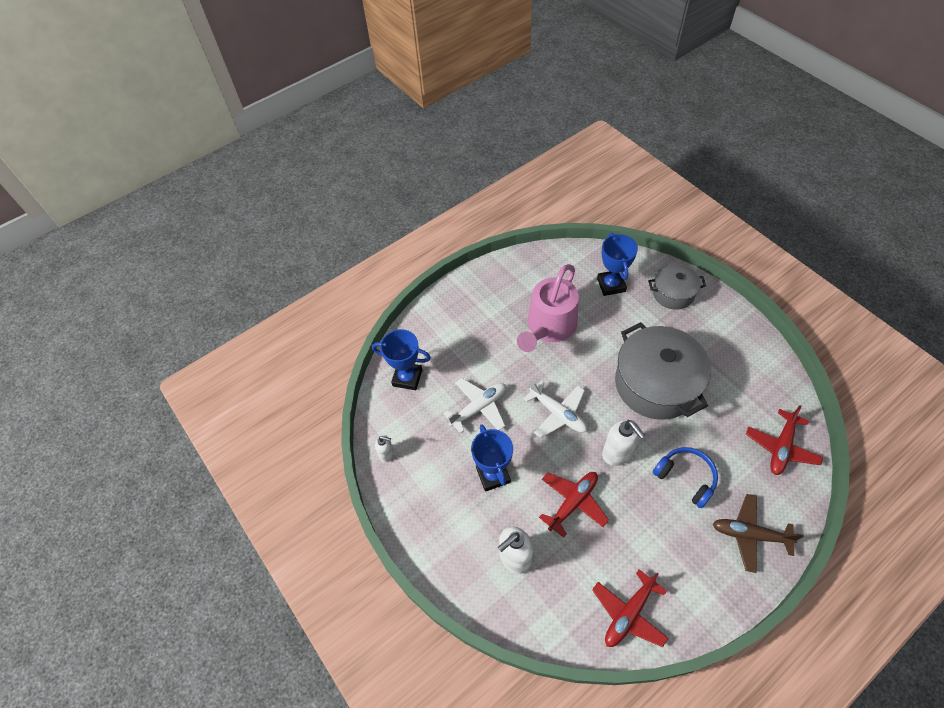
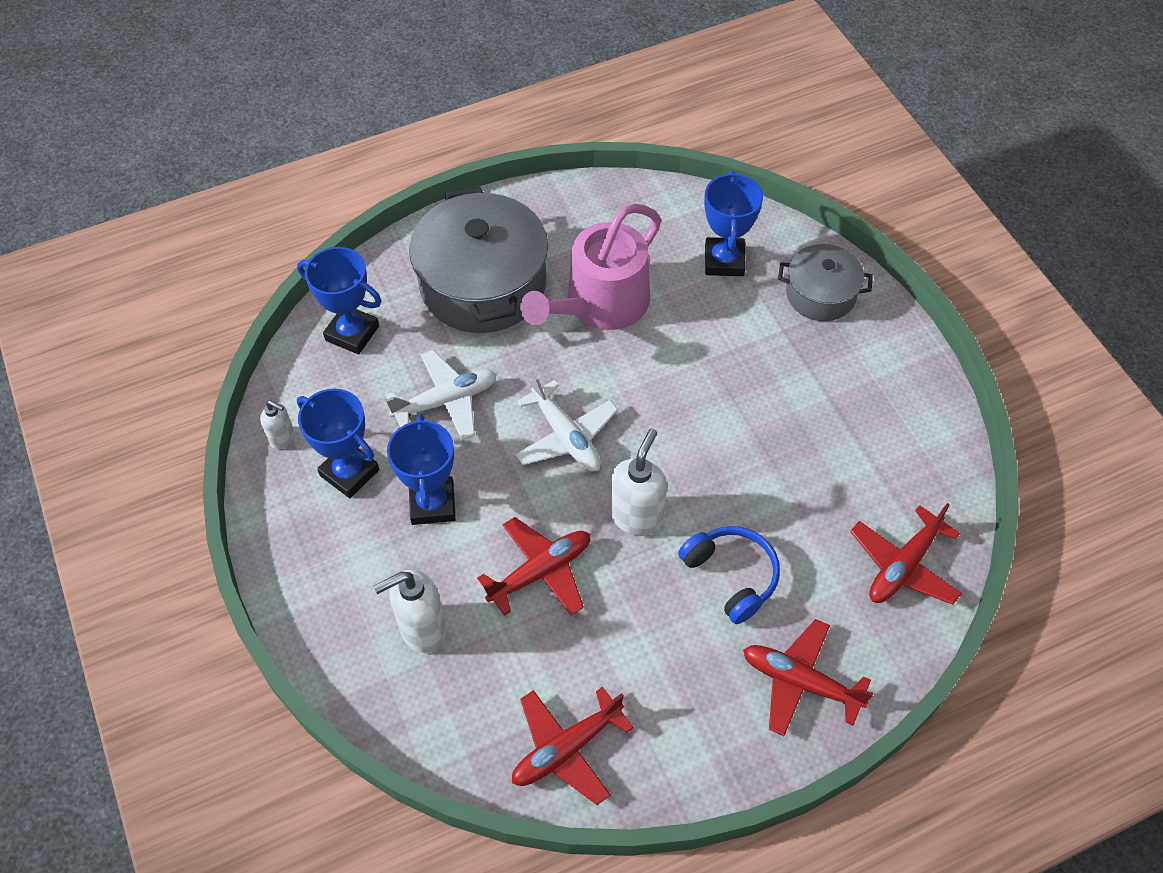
camera: 10 degrees right, 0 degrees up
white soap dispenser [602,420,645,466] -> white soap dispenser turned 135 degrees counterclockwise [611,429,667,536]
grey pot [615,322,711,420] -> grey pot moved to [409,187,548,333]
brown plane [713,494,804,573] -> red plane [743,619,873,736]
none -> blue trophy [297,388,379,498]

